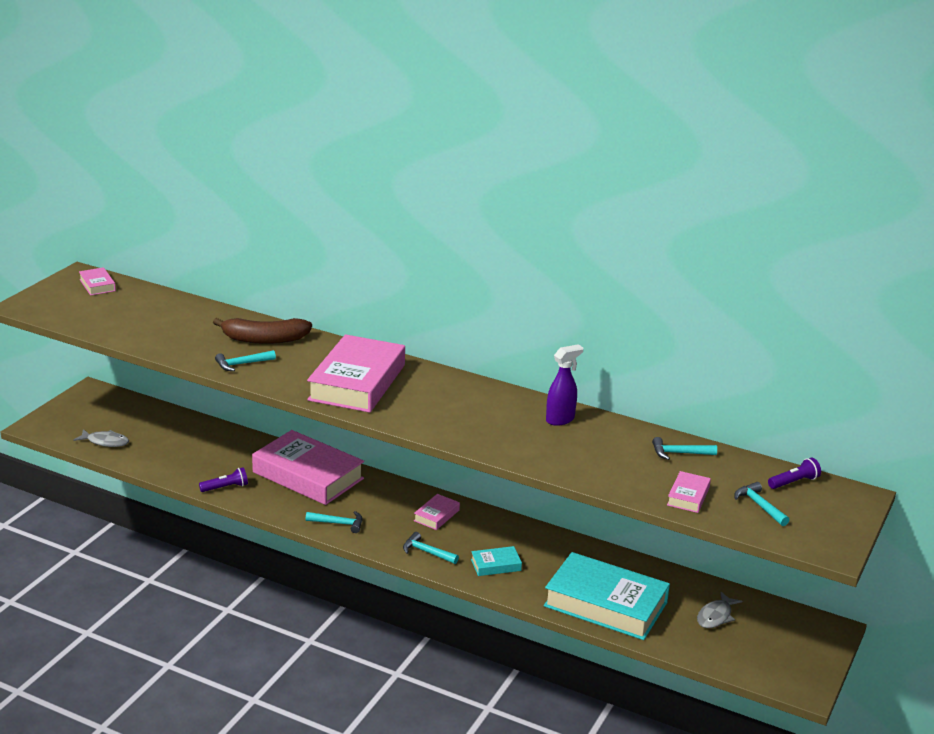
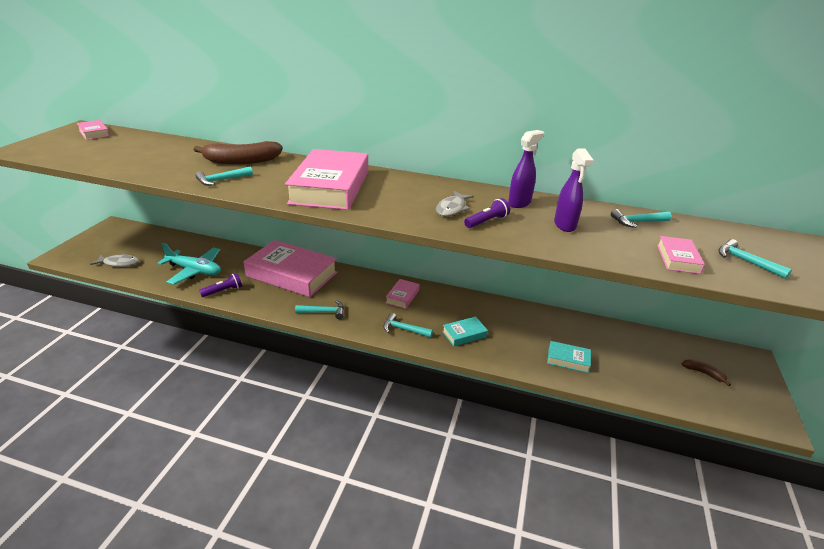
camera: 10 degrees left, 5 degrees up
turquoise book [544,552,670,640] -> turquoise book [547,341,591,373], size x0.43
grey fish [697,592,742,628] -> grey fish moved to [436,191,474,216]
purple flashlight [768,458,821,489] -> purple flashlight moved to [464,198,510,228]
none -> turquoise plane [158,243,221,285]
none -> purple spray bottle [554,148,594,232]
none -> brown banana [682,359,731,386]

